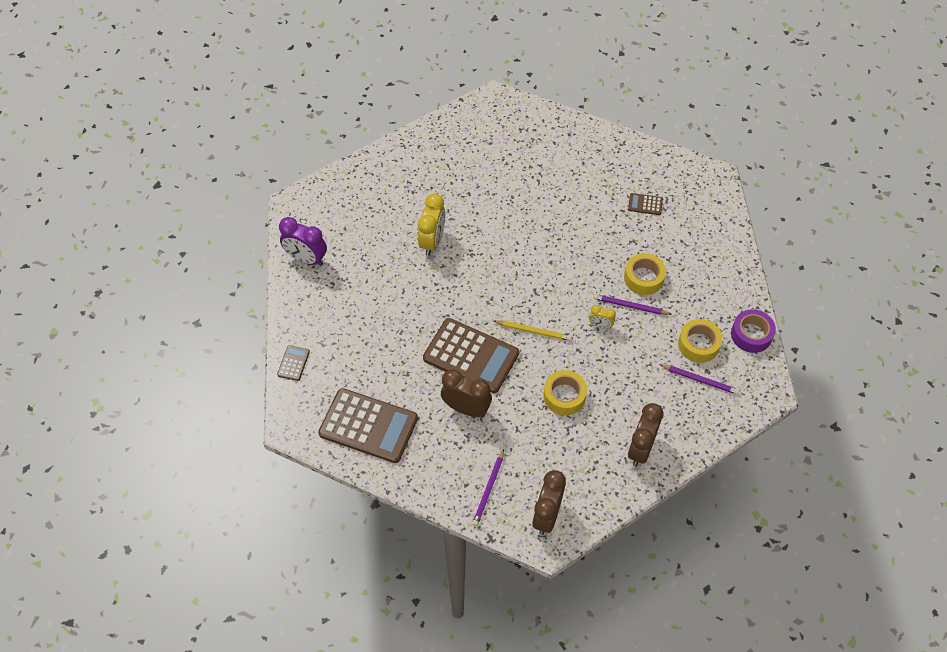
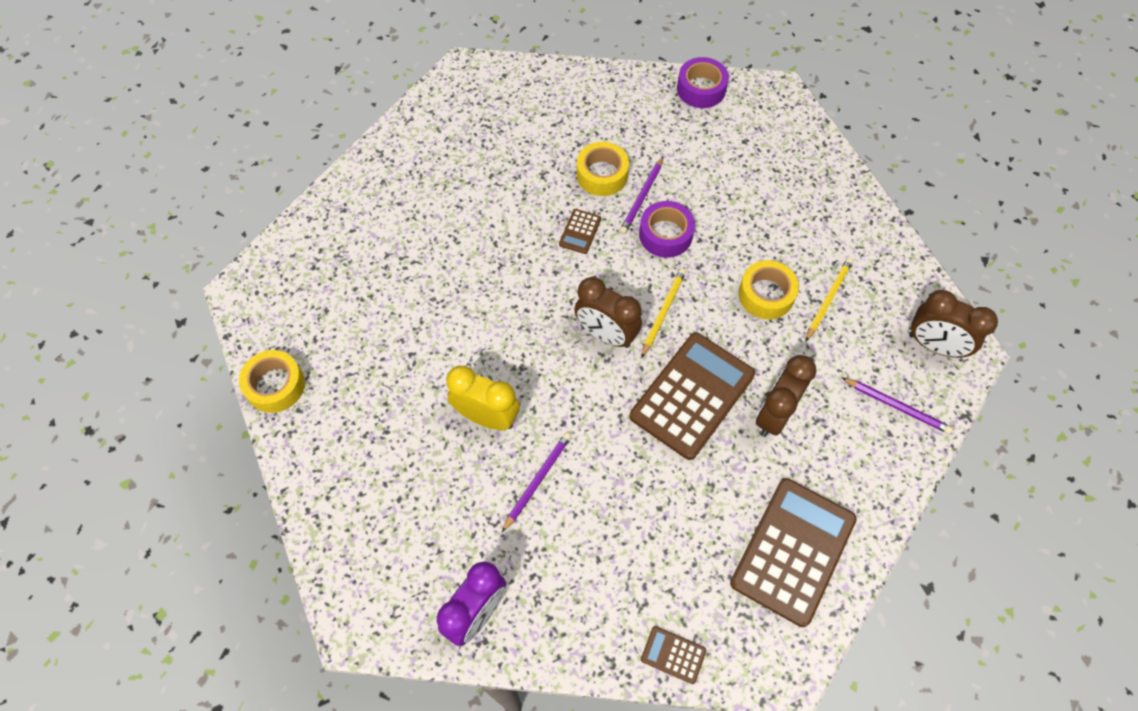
camera: 80 degrees left, 5 degrees up
yellow clock [589,305,616,329] -> purple tape [639,201,695,258]
brown calculator [628,193,663,215] -> brown calculator moved to [559,209,601,254]
brown clock [628,403,664,466] -> brown clock moved to [574,277,642,348]
purple pencil [659,364,740,395] -> purple pencil moved to [502,432,571,532]
yellow tape [678,319,722,363] -> yellow tape moved to [239,350,305,413]
none -> yellow pencil [805,258,853,342]

